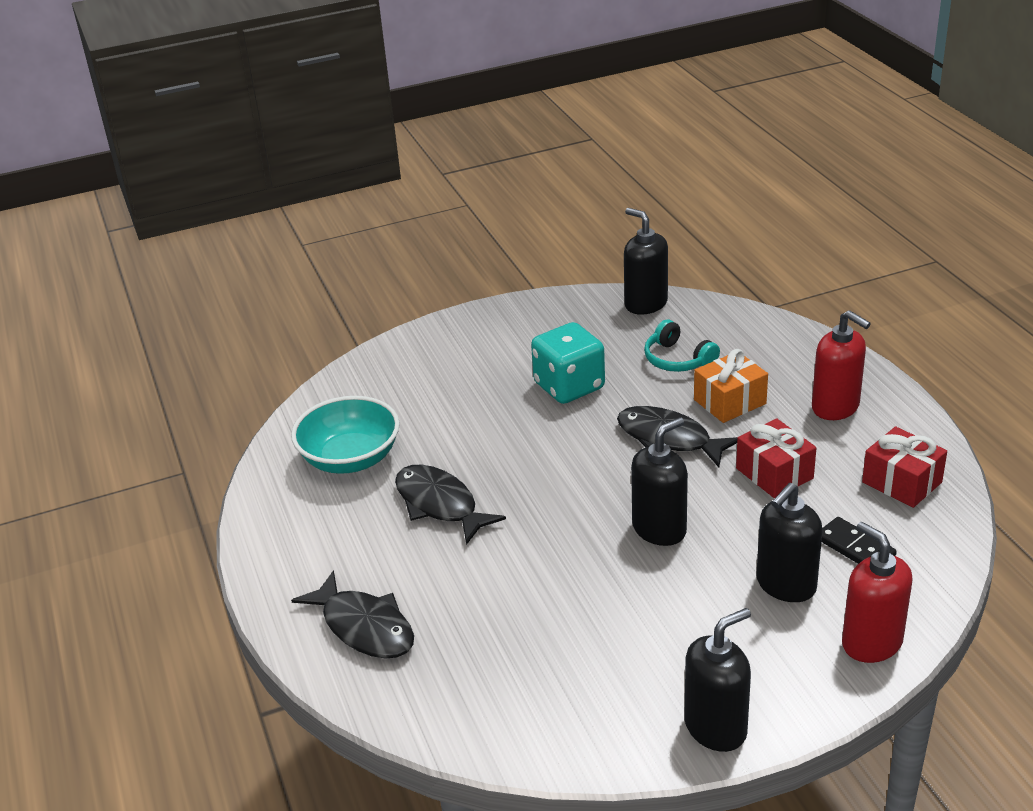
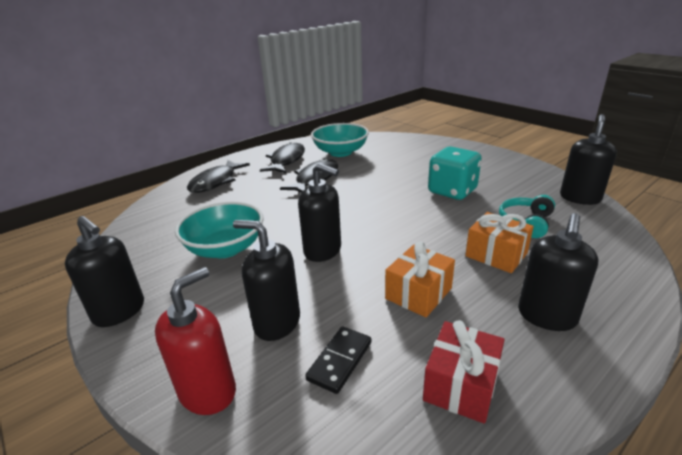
camera: 70 degrees right, 5 degrees down
black fish [617,406,738,467] -> black fish moved to [260,142,305,173]
red gift [736,419,816,498] -> orange gift [385,242,455,317]
red soap dispenser [812,310,871,420] -> black soap dispenser [518,213,599,331]
none -> turquoise bowl [175,202,264,258]

